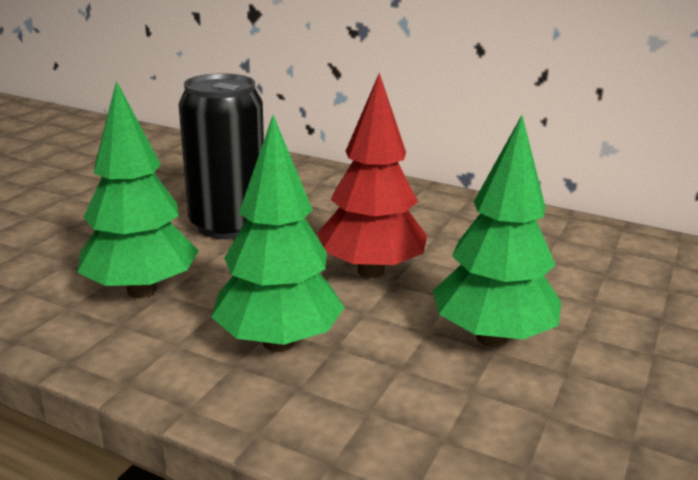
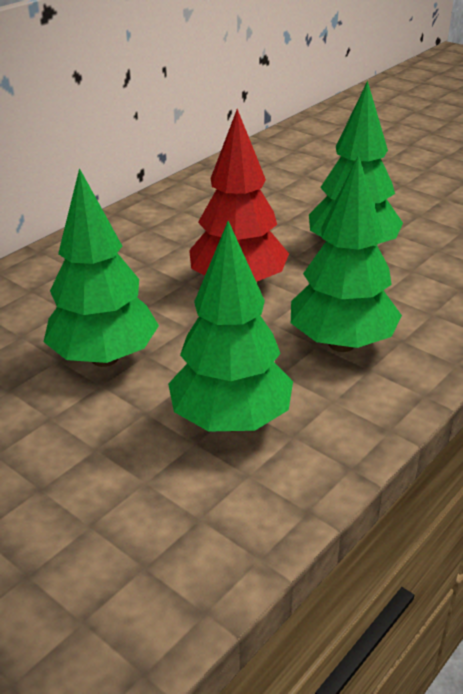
camera: 75 degrees left, 10 degrees up
black can [179,73,264,239] -> green tree [44,168,159,367]

